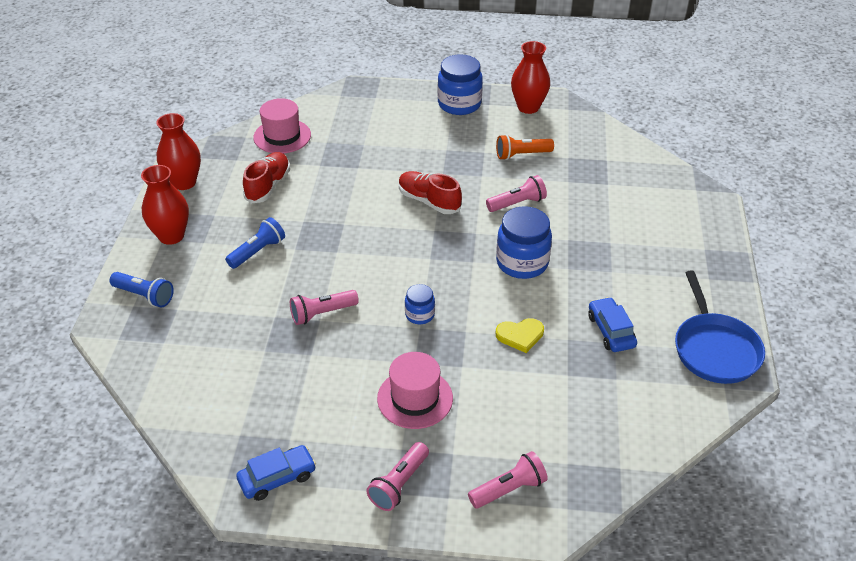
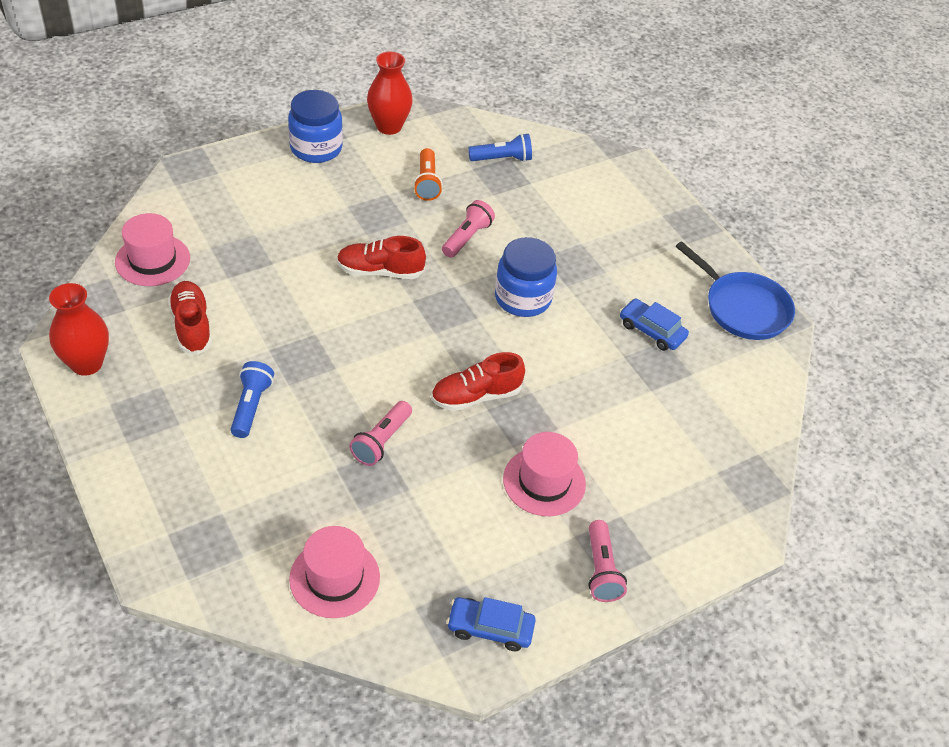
camera: 40 degrees left, 5 degrees up
blue flashlight [110,272,174,307] -> blue flashlight moved to [468,133,532,162]
red vase [141,165,189,245] -> none
blue car [236,445,316,501] -> blue car turned 105 degrees counterclockwise [447,597,536,651]
blue jar [405,284,435,324] -> red shoe [431,352,525,411]
pink flashlight [468,451,548,509] -> none
orange flashlight [496,134,554,160] -> orange flashlight turned 45 degrees counterclockwise [413,148,443,201]
yellow heart [496,318,544,353] -> none
none -> pink hat [289,526,380,618]

